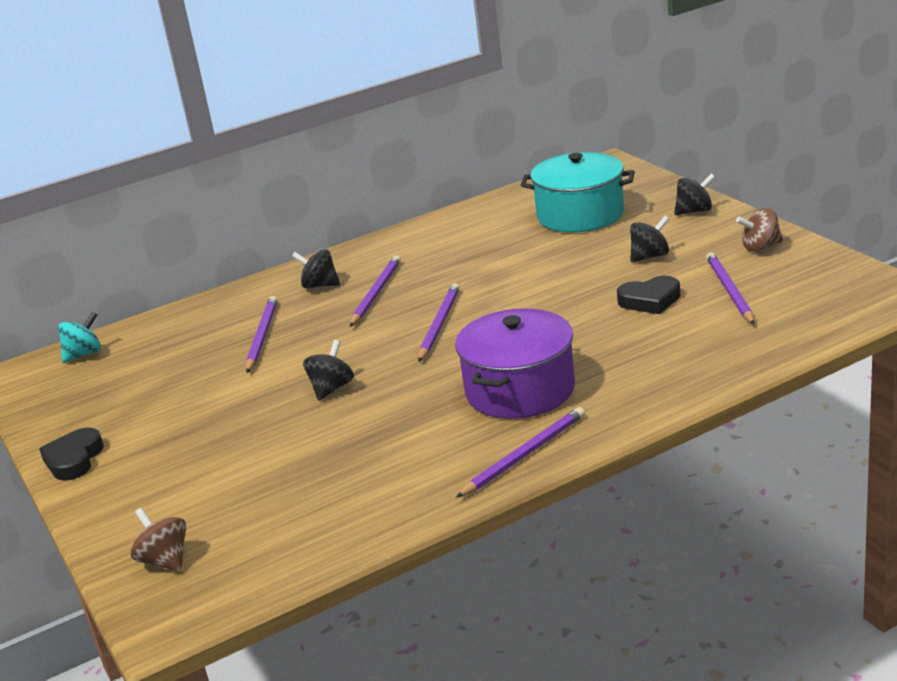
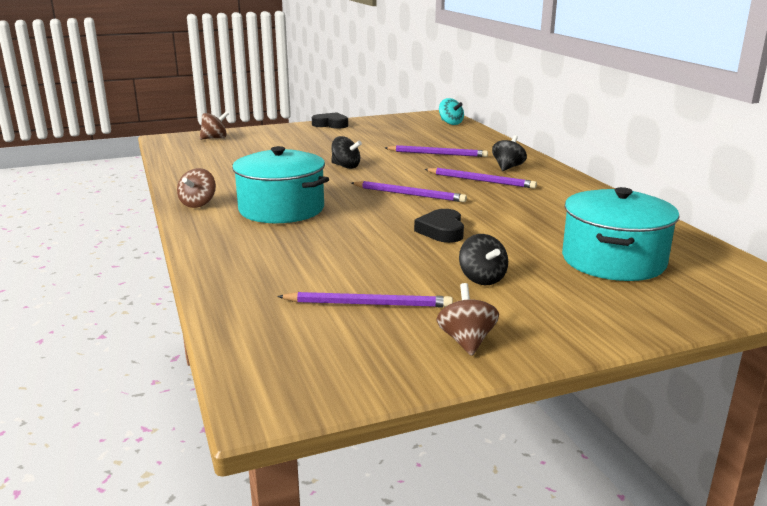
camera: 95 degrees right, 5 degrees down
purple pot [455,308,575,419] -> turquoise pot [232,146,329,223]
purple pencil [456,407,585,498] -> brown spinning top [177,168,216,208]
black heart [617,276,680,314] -> black heart moved to [414,209,464,243]
black spinning top [674,173,715,215] -> none

